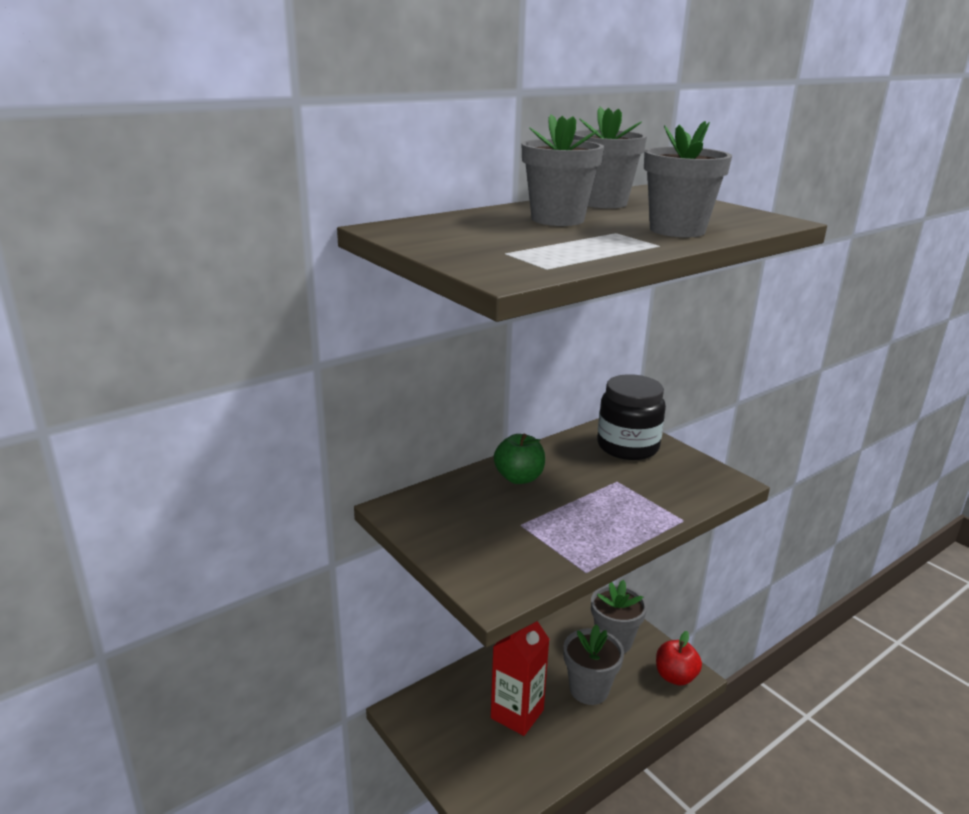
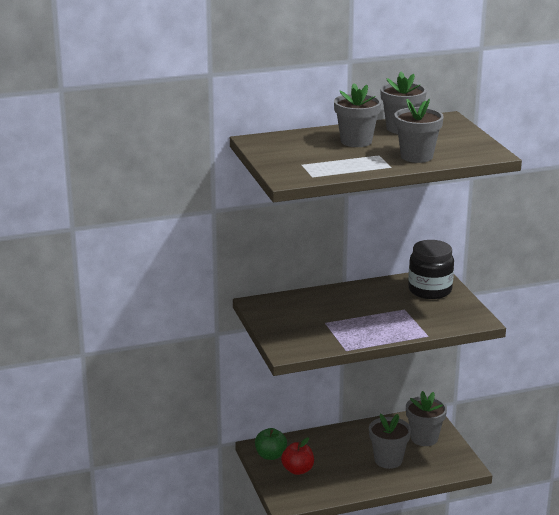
camera: 20 degrees right, 0 degrees up
red carton [491,621,550,736] -> none
green apple [494,434,545,484] -> green apple moved to [255,428,287,460]
red apple [656,631,702,686] -> red apple moved to [281,437,314,475]

